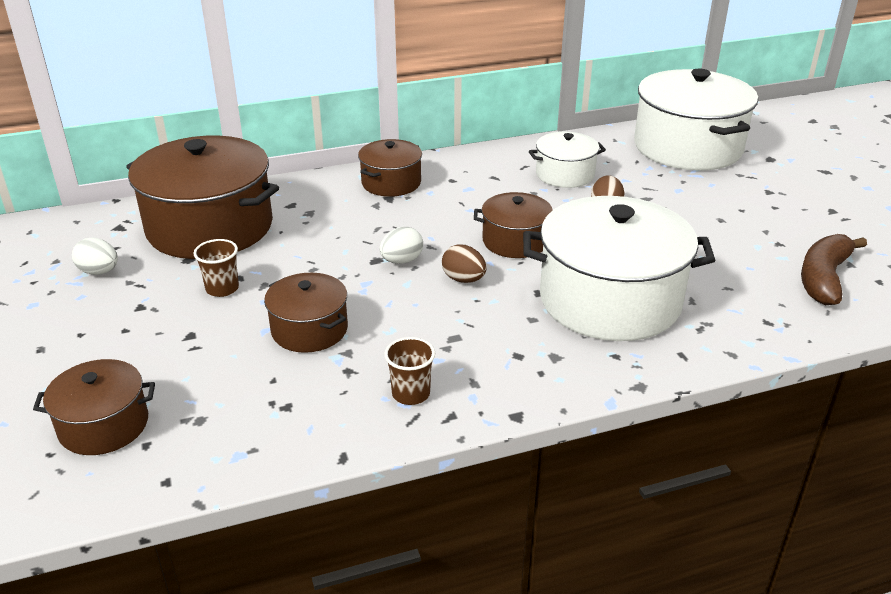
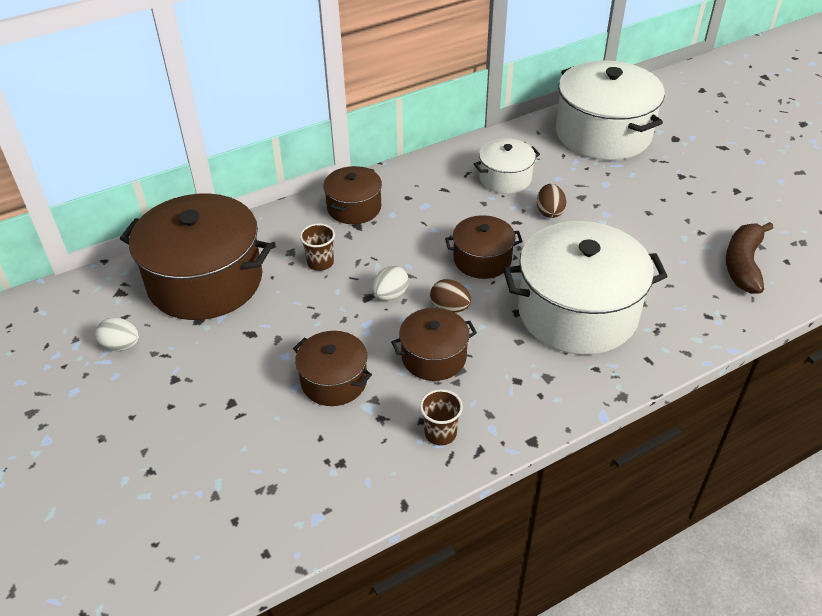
camera: 10 degrees left, 10 degrees up
brown pot [33,359,155,455] -> brown pot moved to [391,308,477,381]
brown cup [193,239,239,297] -> brown cup moved to [300,223,335,271]

